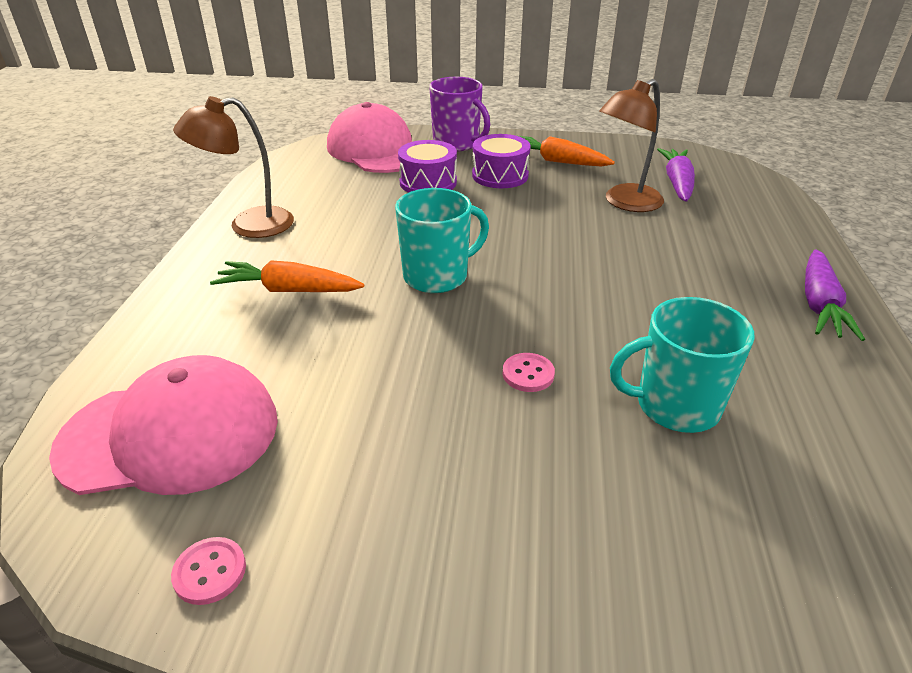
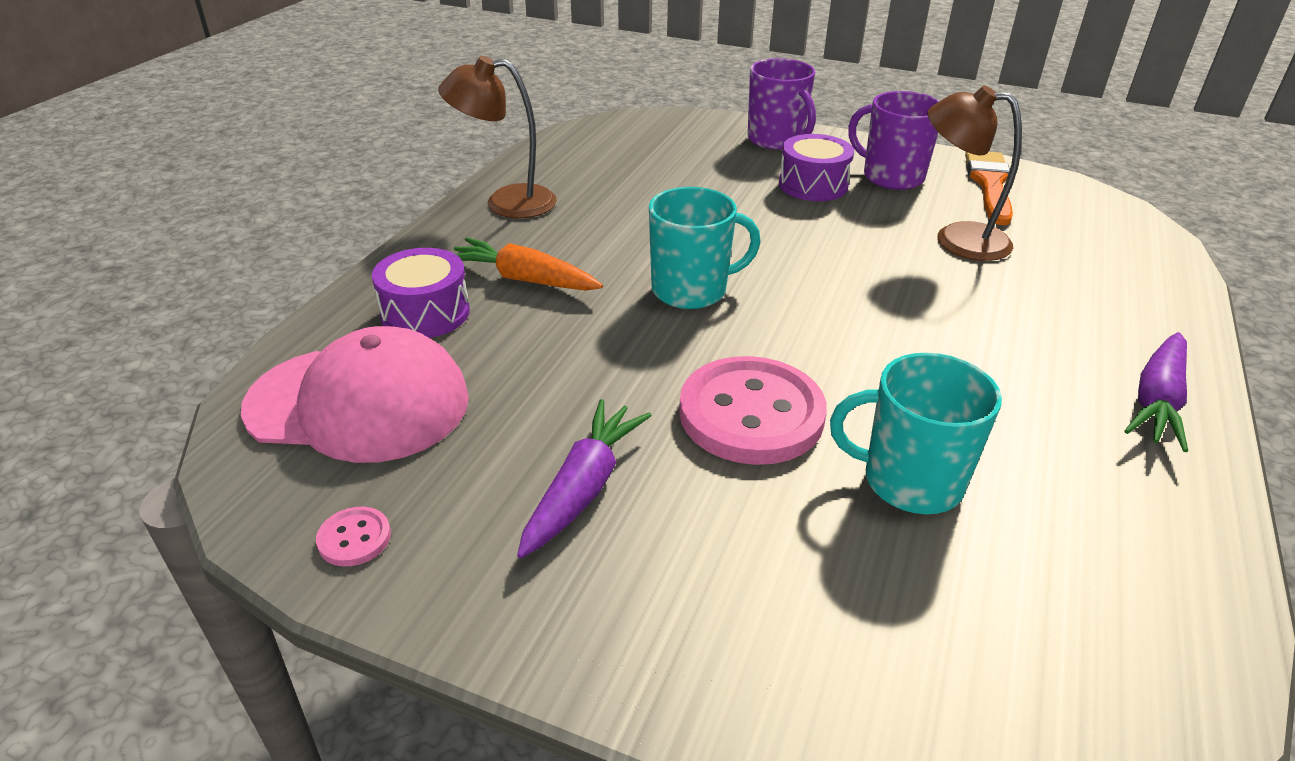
camera: 15 degrees right, 0 degrees up
pink cap [327,102,412,173] -> none
purple drum [398,140,457,192] -> purple drum moved to [372,248,470,338]
pink button [503,353,555,392] -> pink button [679,356,827,465], size x2.41
orange carrot [519,136,615,167] -> purple mug [848,91,939,190]
brown lamp [599,79,664,212] -> brown lamp turned 45 degrees clockwise [927,85,1022,261]
purple carrot [657,148,695,202] -> purple carrot moved to [517,399,652,558]
none -> orange brush [965,152,1013,225]

